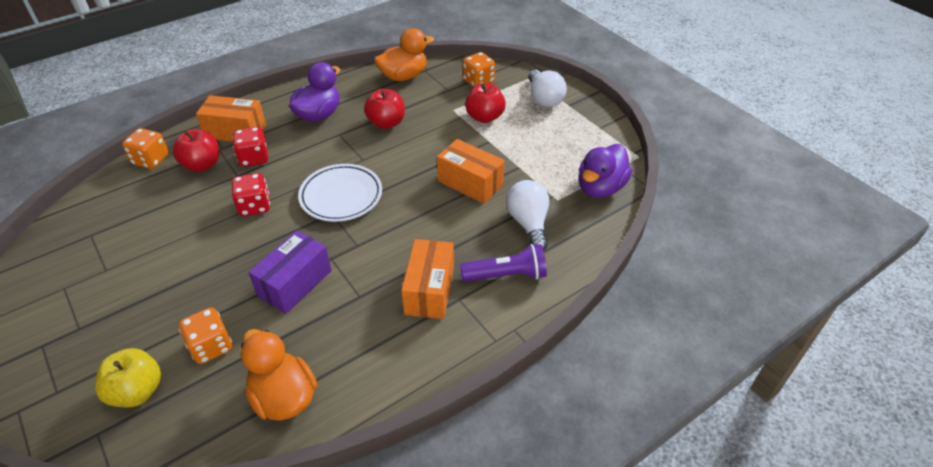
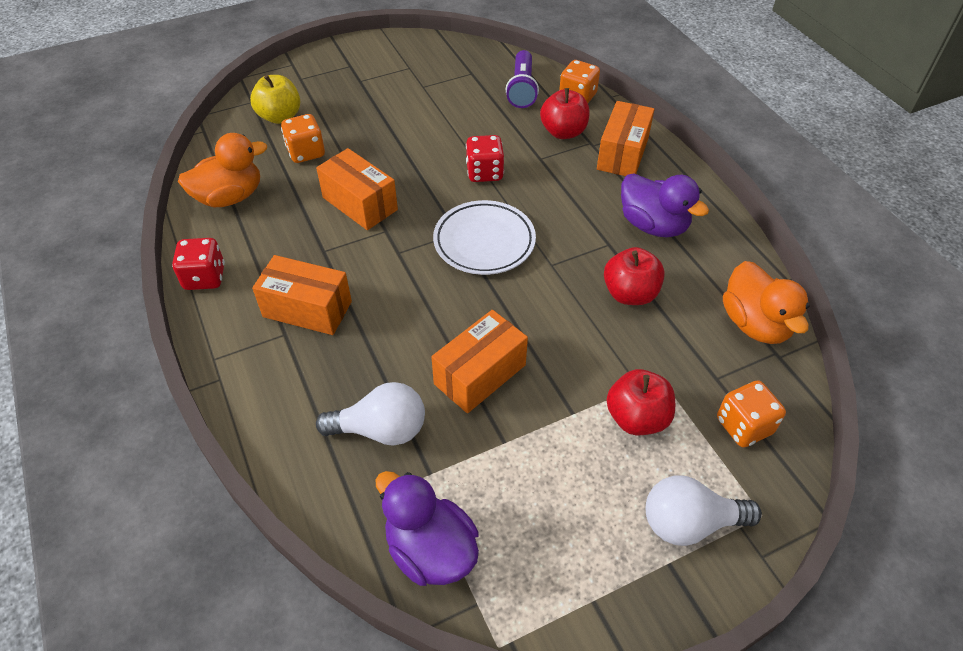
camera: 100 degrees right, 5 degrees up
red dice [233,127,268,167] -> red dice moved to [172,238,225,290]
purple box [248,231,332,314] -> orange box [316,148,398,230]
purple flashlight [460,244,547,282] -> purple flashlight moved to [506,50,539,108]

